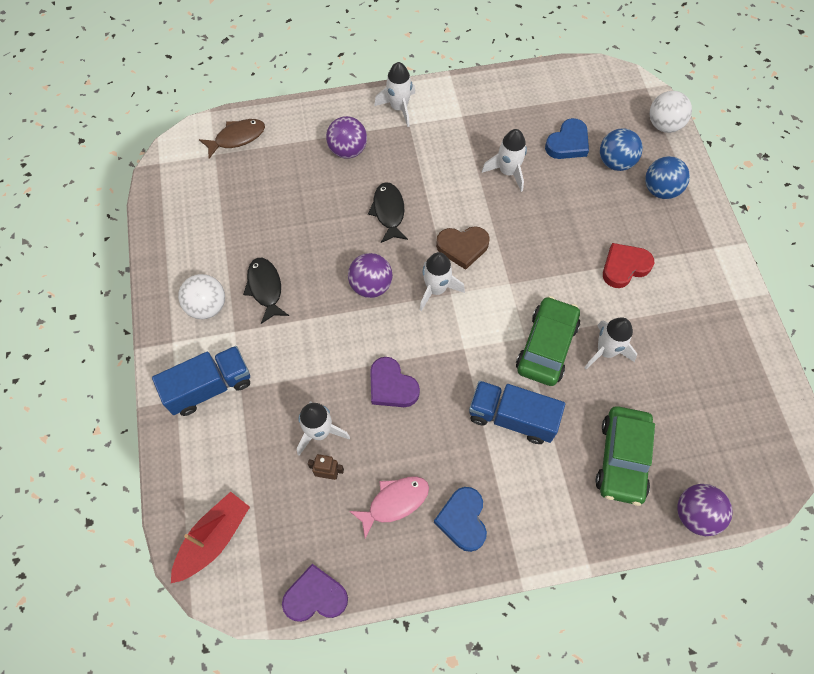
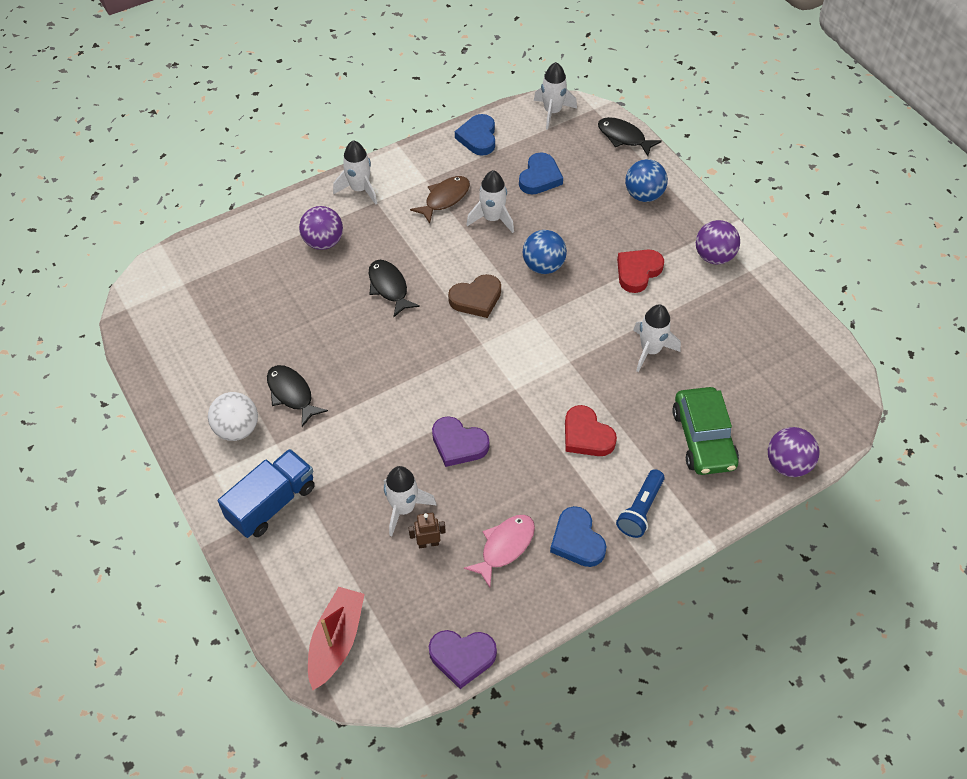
camera: 20 degrees left, 10 degrees down
brown fish [199,119,265,159] -> brown fish moved to [410,176,470,223]
purple heart [282,564,348,622] -> purple heart turned 150 degrees counterclockwise [429,630,497,689]
purple ball [348,253,393,298] -> purple ball moved to [696,220,740,264]
white rocket [420,252,465,311] -> white rocket moved to [534,62,577,130]
blue truck [469,381,565,444] -> red heart [565,405,617,456]
green car [516,296,580,386] -> none
blue ball [600,128,643,171] -> blue ball moved to [523,230,567,274]
white ball [649,91,692,133] -> black fish [598,117,662,156]
none -> blue heart [455,114,495,156]
none -> blue flashlight [616,469,665,538]

